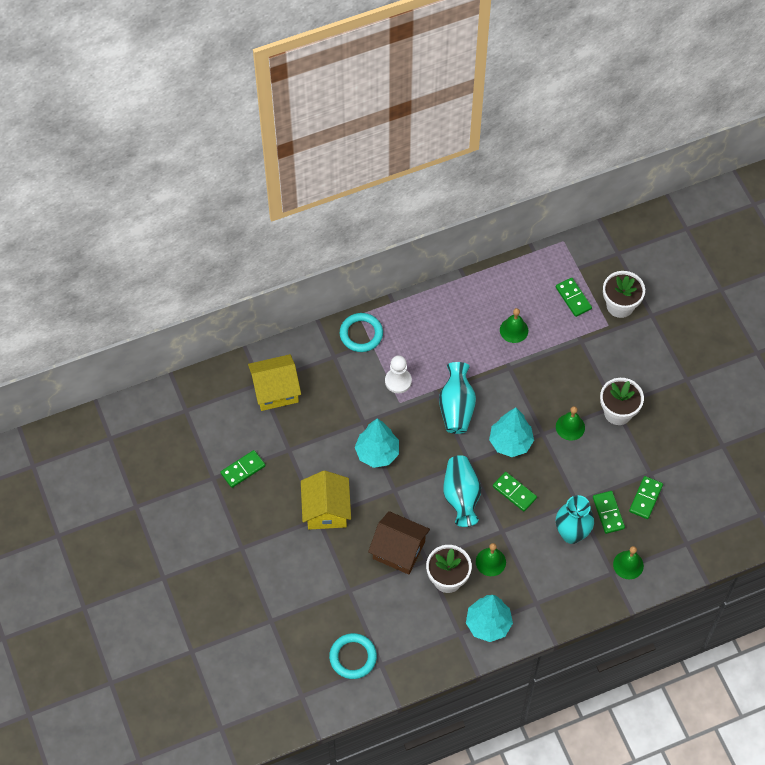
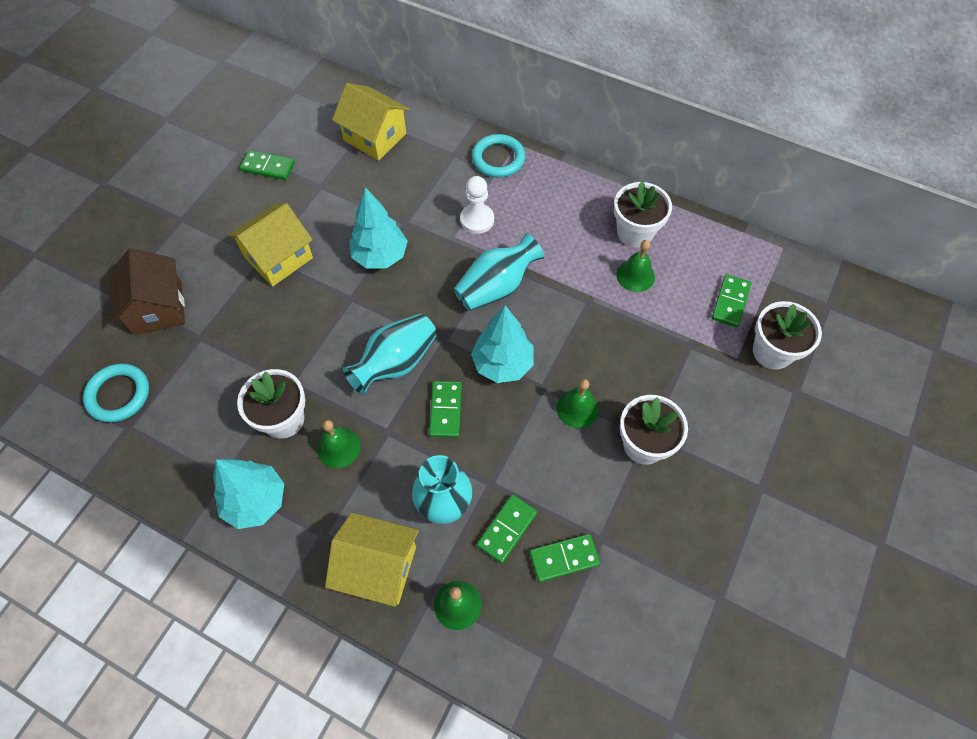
camera: 50 degrees right, 0 degrees up
brown house [368,511,430,575] -> brown house moved to [109,248,185,335]
none -> yellow house [325,513,419,607]
none -> white flower pot [614,181,672,248]

